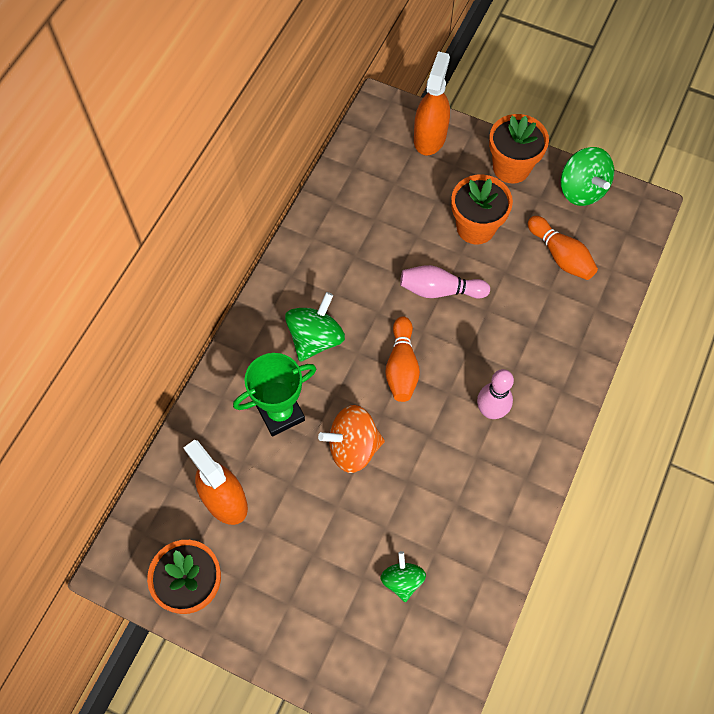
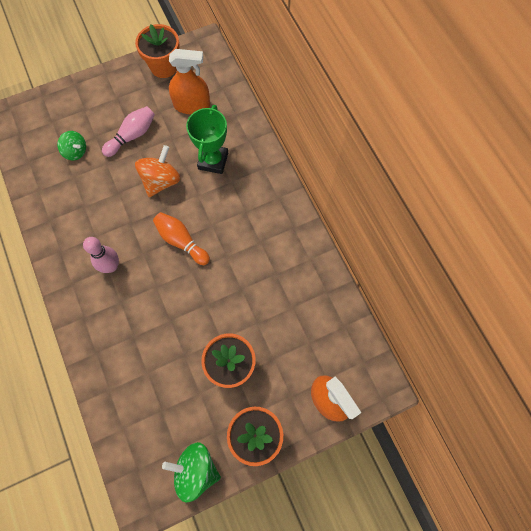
camera: 130 degrees right, 5 degrees up
green spinning top [285,292,345,362] -> none
pink bowling pin [400,265,490,299] -> pink bowling pin moved to [102,106,155,157]
orange bowling pin [528,216,598,280] -> none

